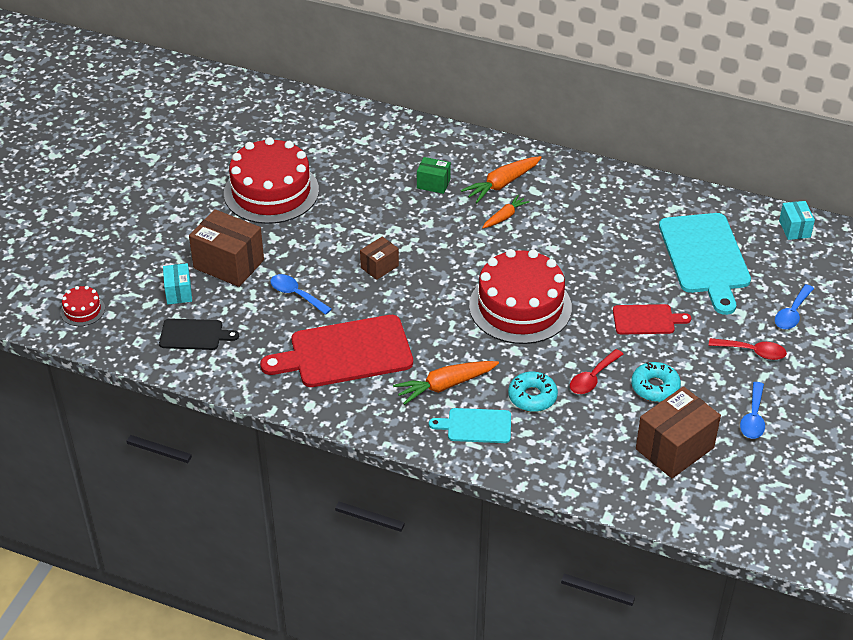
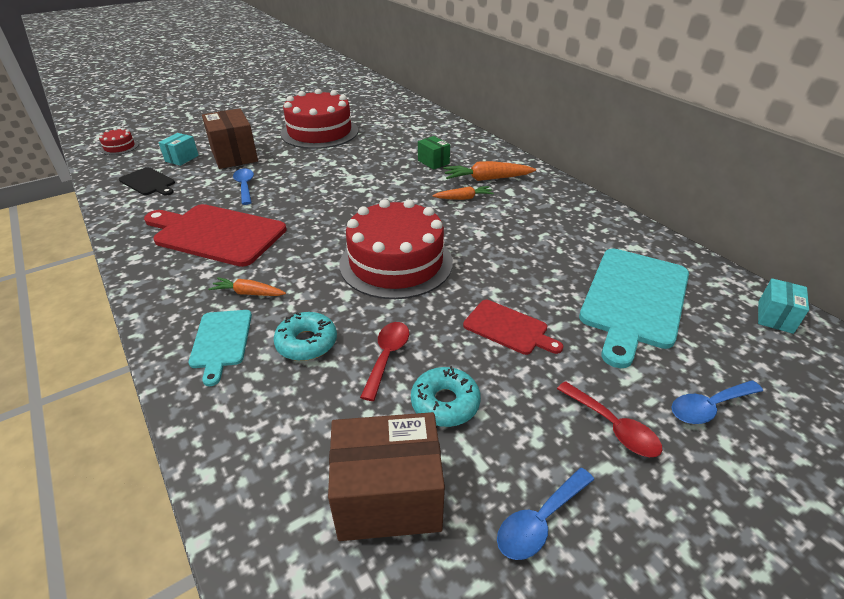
camera: 35 degrees right, 5 degrees down
brown box [360,236,399,280] -> none
orange carrot [393,361,499,405] -> orange carrot [208,277,286,296], size x0.63
turquoise cutting board [429,408,511,443] -> turquoise cutting board turned 135 degrees counterclockwise [189,310,252,386]
red spoon [570,349,624,394] -> red spoon turned 120 degrees clockwise [360,322,409,401]

